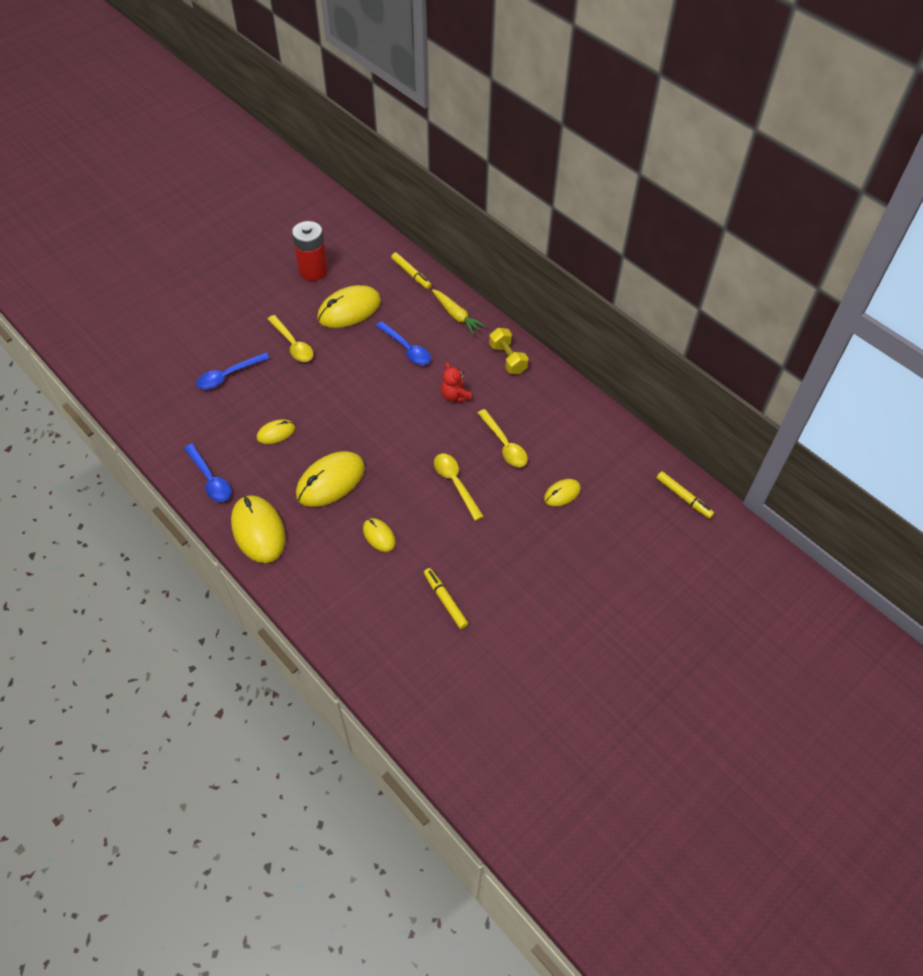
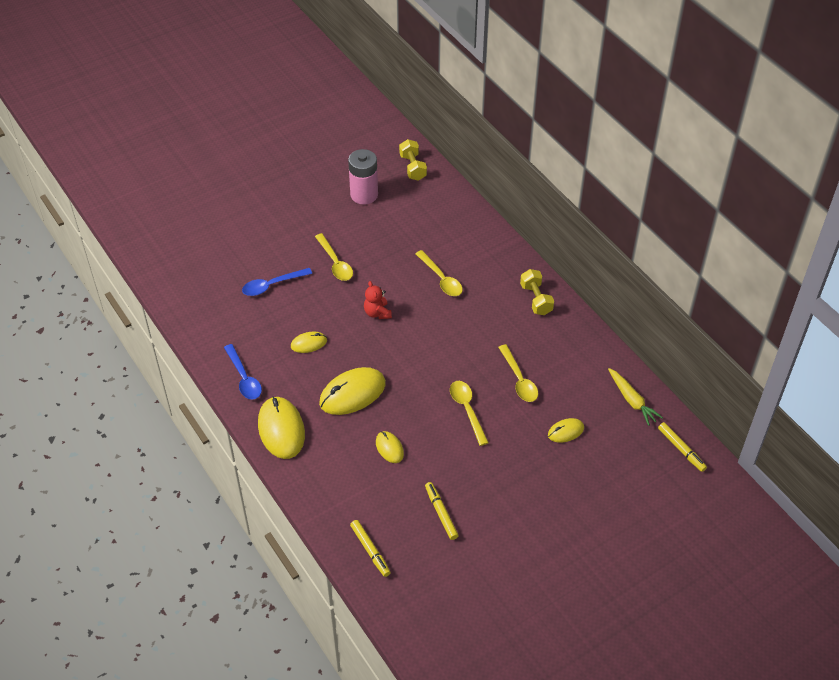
camera: 10 degrees right, 5 degrees down
red battery [292,221,328,281] -> pink battery [348,149,378,205]
yellow mouse [317,285,381,328] -> none
blue spoon [376,321,431,365] -> yellow spoon [416,250,463,296]
yellow marker [391,252,432,289] -> yellow marker moved to [350,520,391,577]
yellow carrot [432,289,486,335] -> yellow carrot moved to [608,368,663,426]
red teddy bear [441,363,472,402] -> red teddy bear moved to [364,281,392,319]
none -> yellow dumbbell [399,139,427,181]

